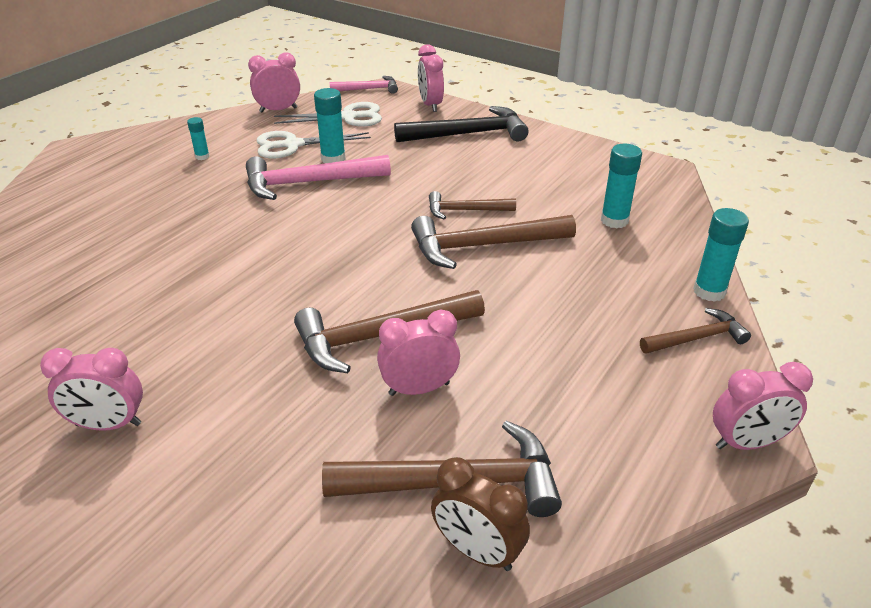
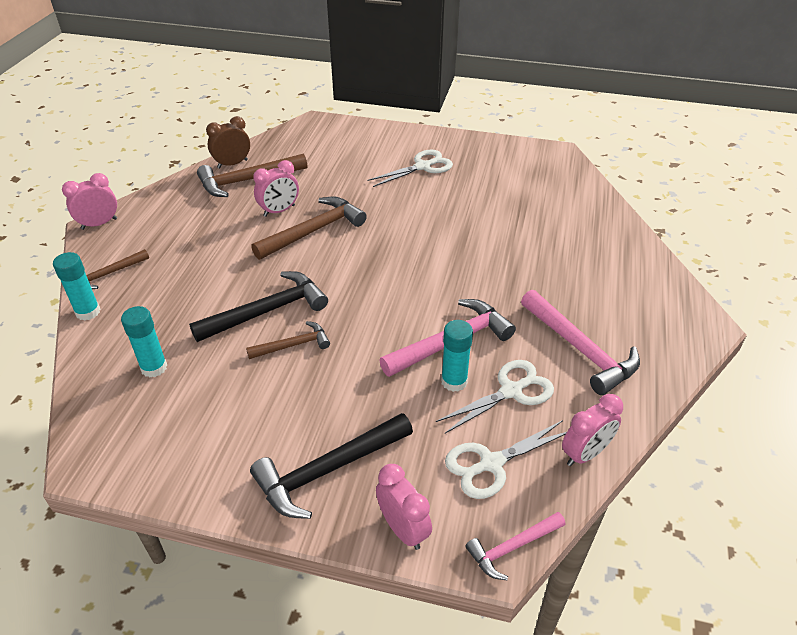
camera: 160 degrees right, 5 degrees up
pink clock [40,348,143,431] -> white scissors [368,150,453,187]
turquoise glue stick [187,117,210,160] -> pink hammer [521,290,640,395]
brown hammer [411,215,576,269] -> black hammer [189,271,328,342]
brown clock [431,457,530,571] -> brown clock turned 45 degrees counterclockwise [206,116,250,169]

